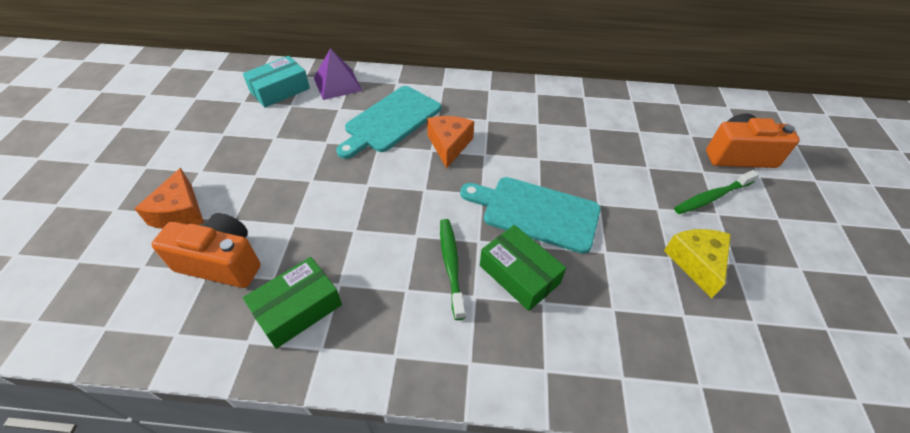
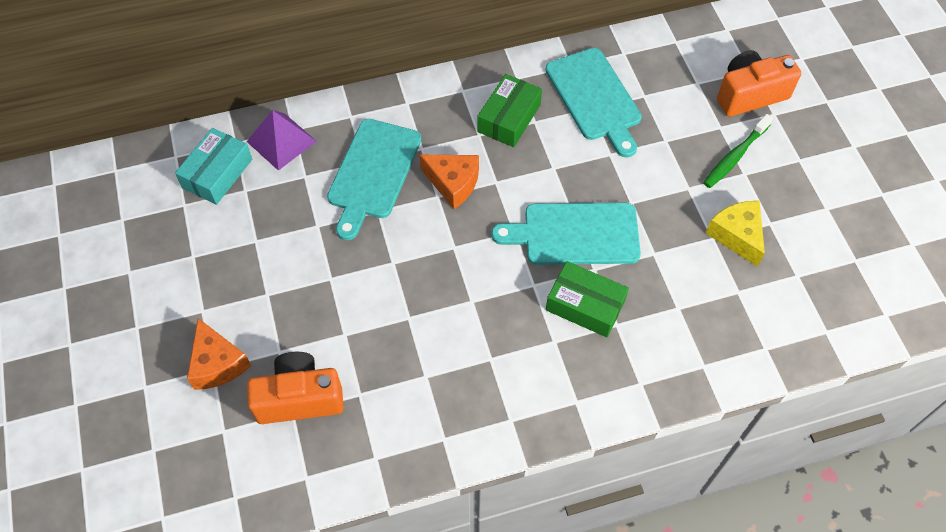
camera: 20 degrees left, 10 degrees up
green box [243,257,342,349] -> green box moved to [477,74,542,147]
orange cheese [427,116,474,169] -> orange cheese turned 135 degrees clockwise [420,155,479,209]
green toothbrush [440,219,465,320] -> none
none -> turquoise cutting board [545,48,642,158]

